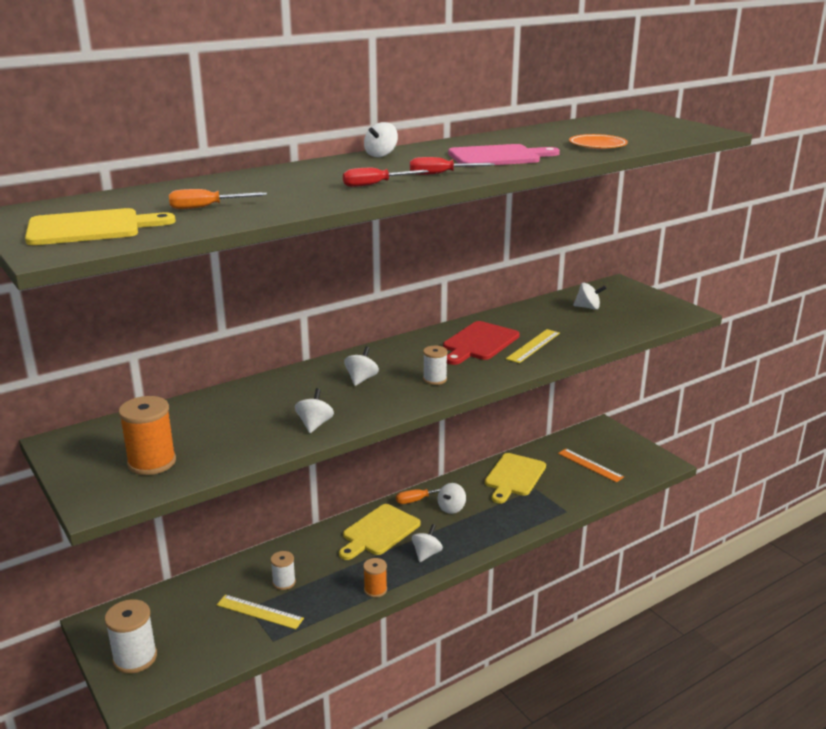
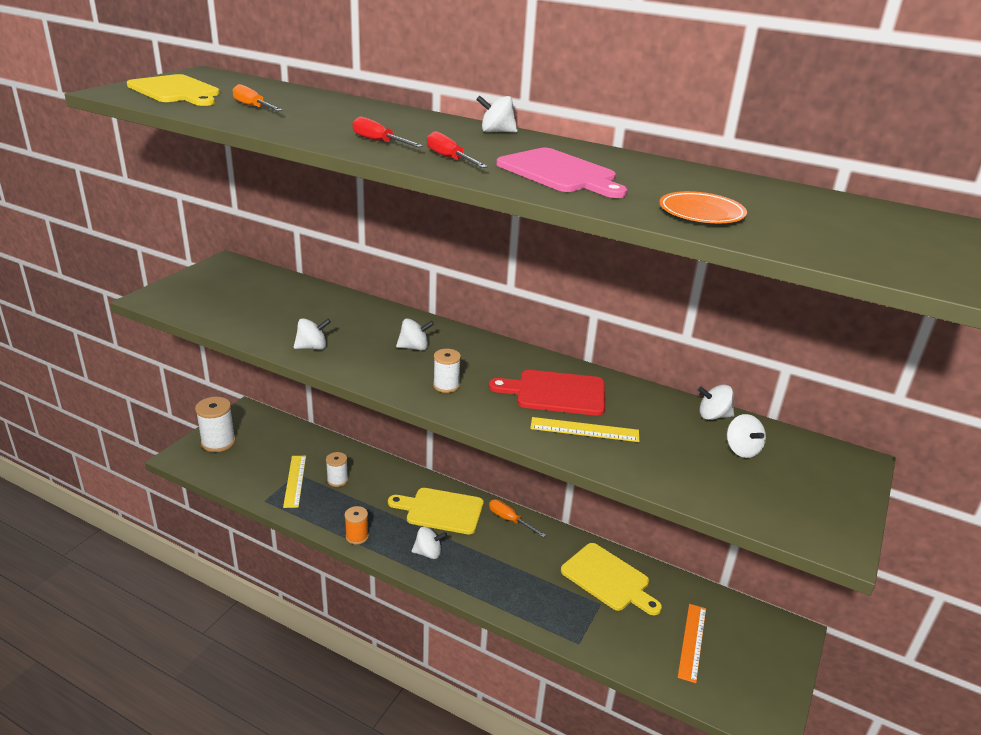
camera: 60 degrees right, 5 degrees up
orange spool [118,396,176,475] -> none
white spinning top [438,483,466,514] -> white spinning top moved to [698,384,734,420]
yellow cutting board [485,453,546,504] -> yellow cutting board turned 135 degrees counterclockwise [561,543,662,615]

